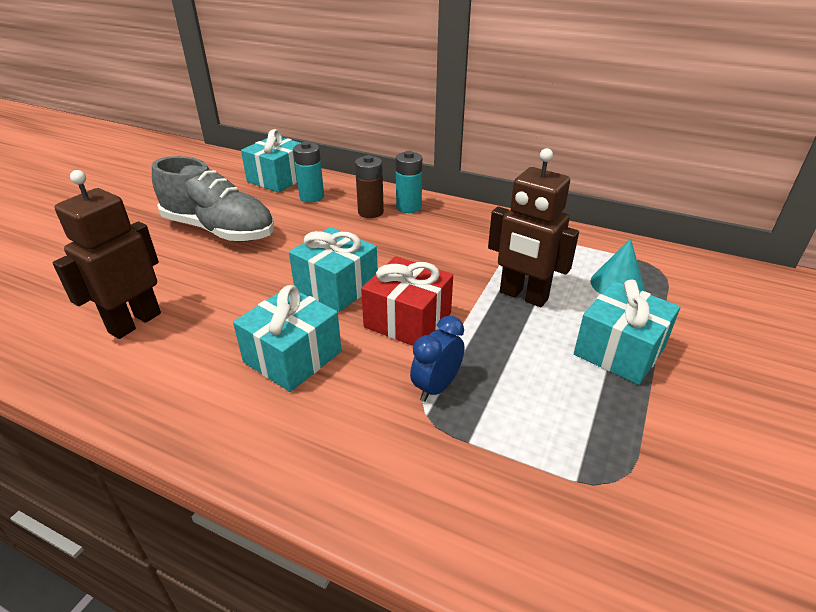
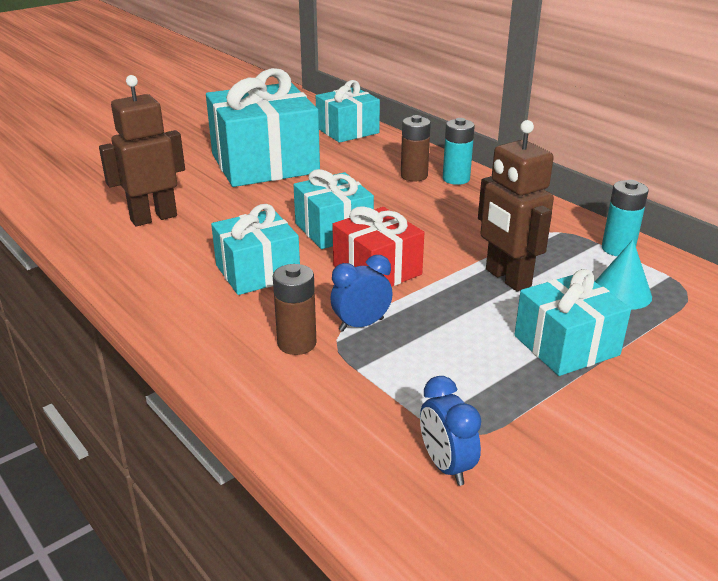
camera: 25 degrees right, 5 degrees down
grey shoe [152,156,274,242] -> turquoise gift [206,68,320,187]
turquoise battery [293,142,324,202] -> turquoise battery moved to [602,180,649,256]
none -> brown battery [273,264,316,355]
none -> blue clock [420,376,481,486]

